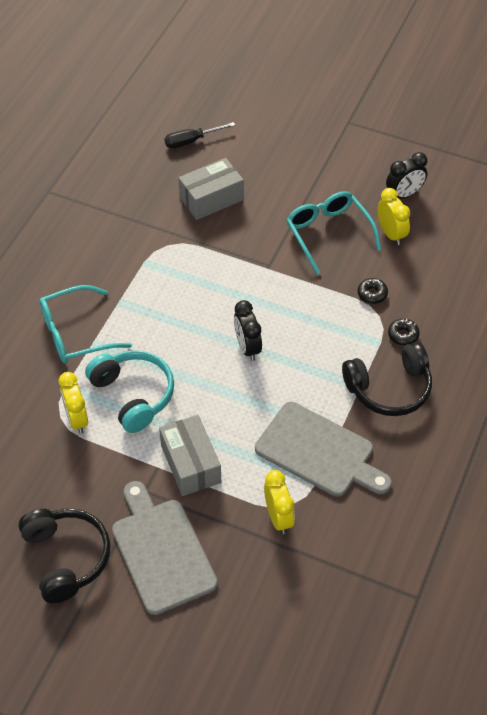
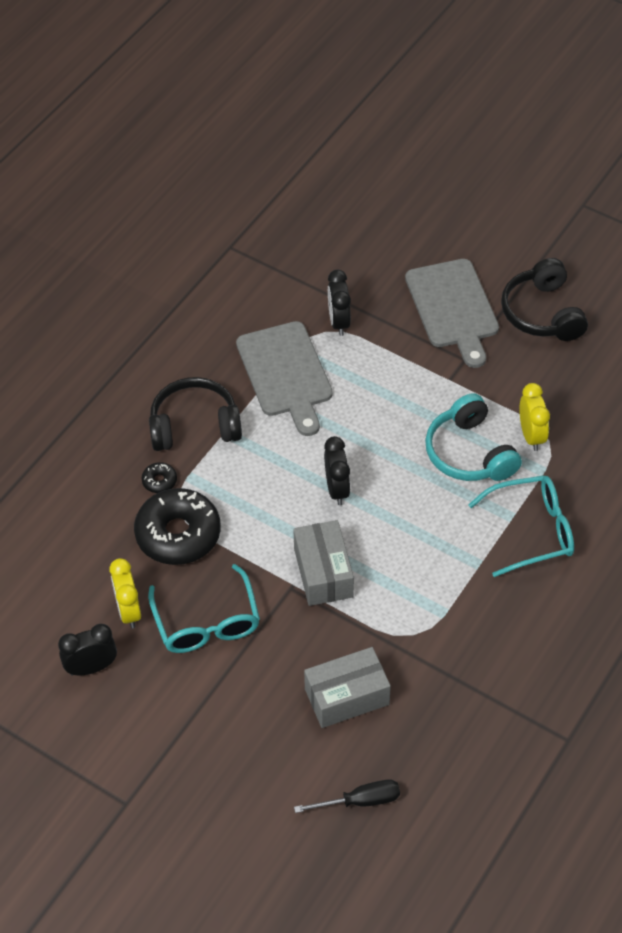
camera: 170 degrees left, 0 degrees up
grey box [159,415,221,496] -> grey box moved to [293,520,354,606]
grey cutting board [255,402,392,497] -> grey cutting board turned 150 degrees counterclockwise [236,321,333,436]
yellow clock [264,470,295,534] -> black clock [328,270,351,336]
black donut [358,278,388,304] -> black donut [134,488,221,565], size x2.38

